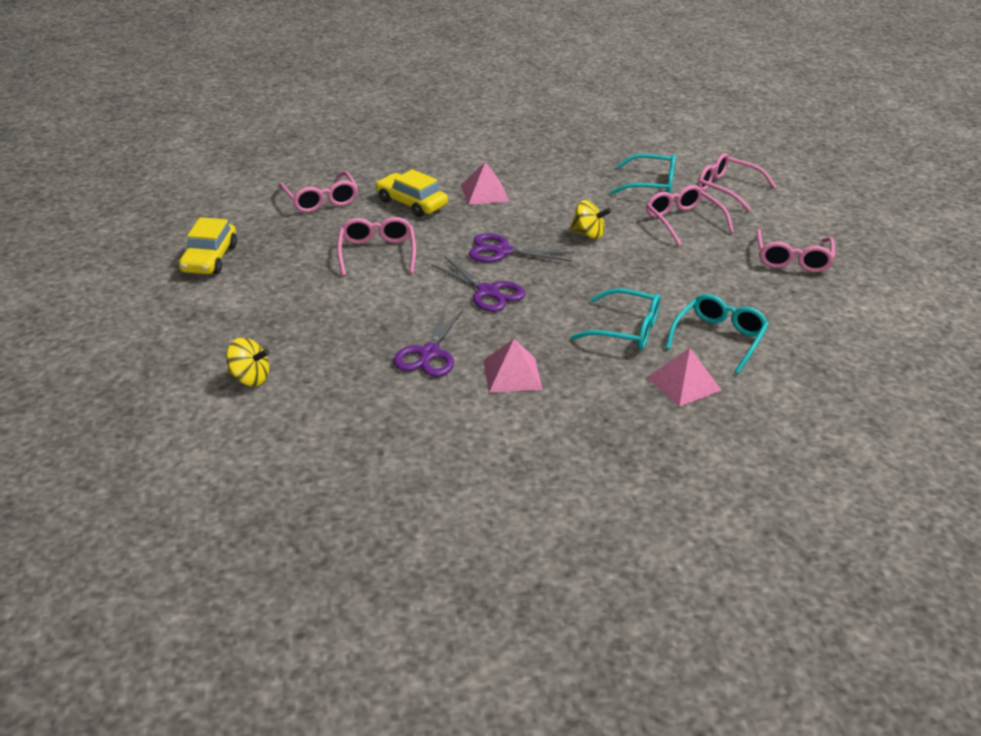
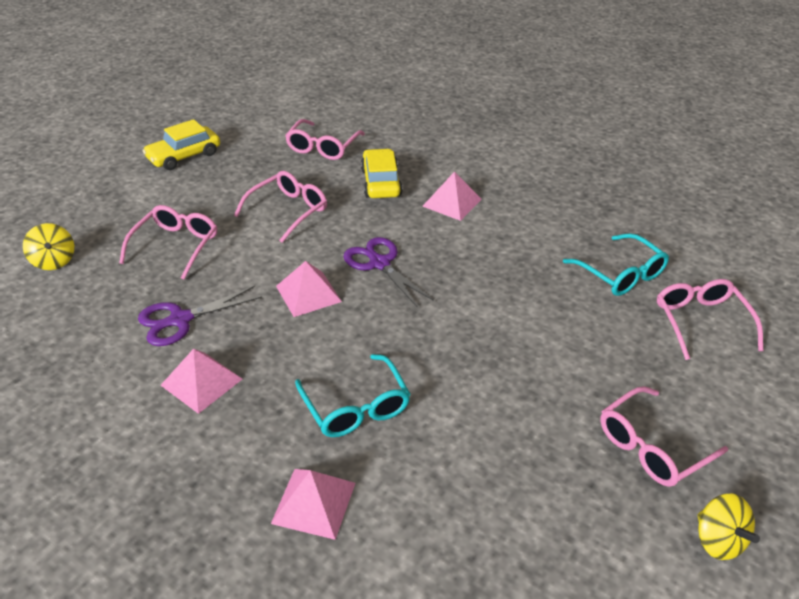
camera: 45 degrees right, 5 degrees up
purple scissors [431,257,526,312] -> pink pyramid [276,261,342,317]
yellow spinning top [570,200,611,239] -> yellow spinning top moved to [697,494,760,560]
pink glasses [646,185,734,246] -> pink glasses moved to [119,205,217,280]
turquoise glasses [665,294,769,374] -> none

